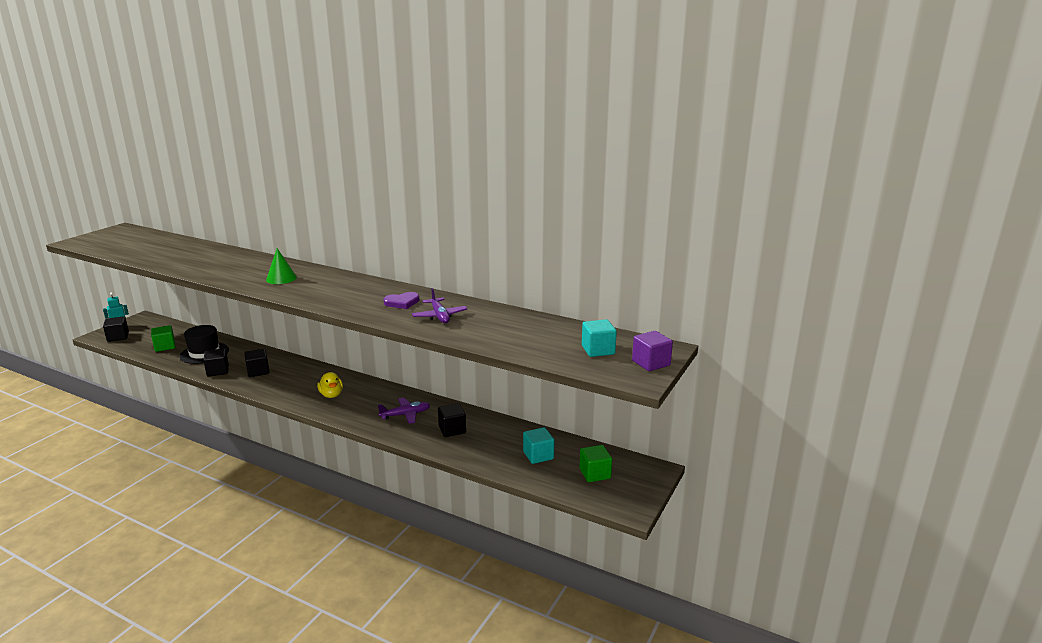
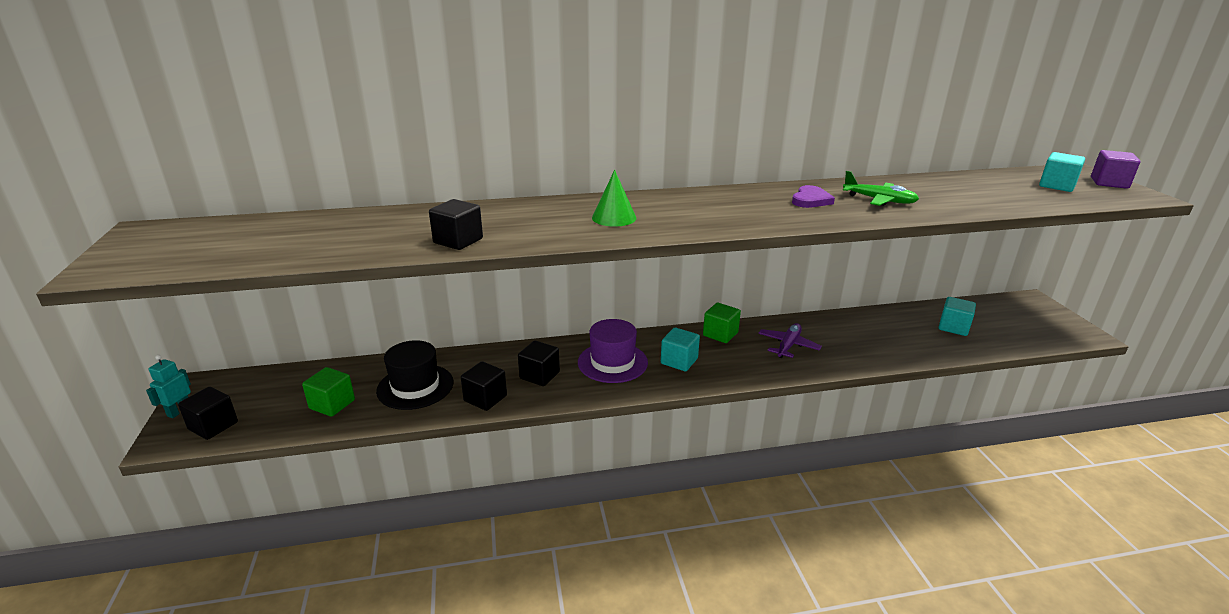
camera: 40 degrees left, 5 degrees up
yellow duck [317,372,343,398] -> turquoise cube [661,327,700,371]
purple plane [412,288,467,323] -> green plane [843,171,919,206]
black cube [438,403,466,437] -> black cube moved to [429,199,483,250]
green cube [579,445,612,482] -> green cube moved to [703,303,741,343]
none -> purple hat [578,319,648,383]

